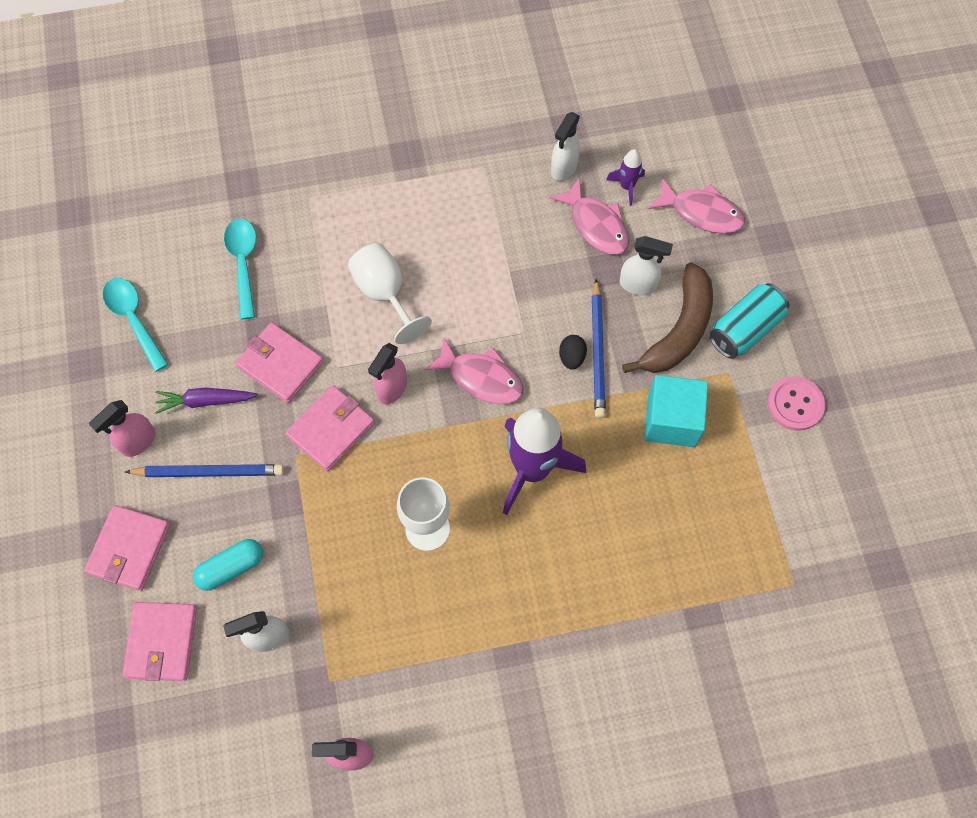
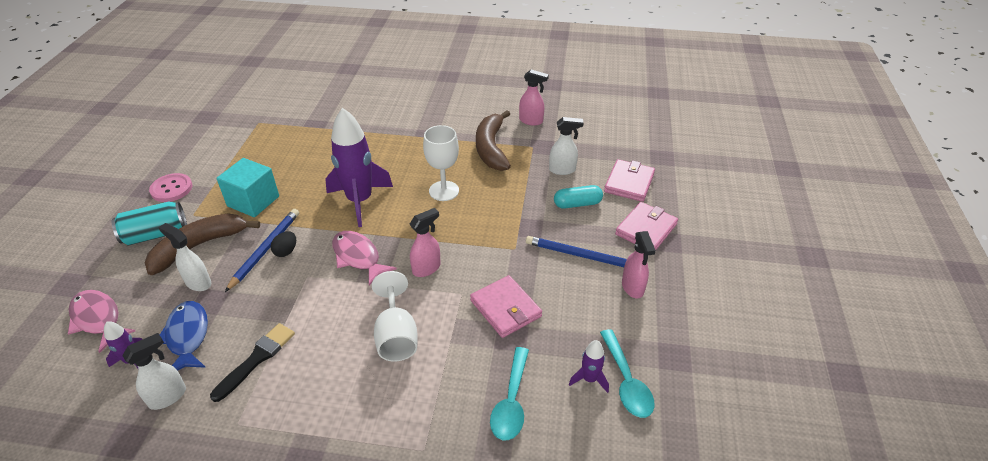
camera: 160 degrees left, 25 degrees down
pink spray bottle [89,400,156,457] -> pink spray bottle turned 105 degrees clockwise [622,231,656,298]
purple carrot [155,388,258,414] -> none
pink wallet [285,385,375,471] -> none
pink fish [549,178,630,255] -> blue fish [160,301,208,371]
none -> black brush [210,323,295,402]
none -> brown banana [476,110,511,171]
none -> purple rocket [569,340,609,393]

